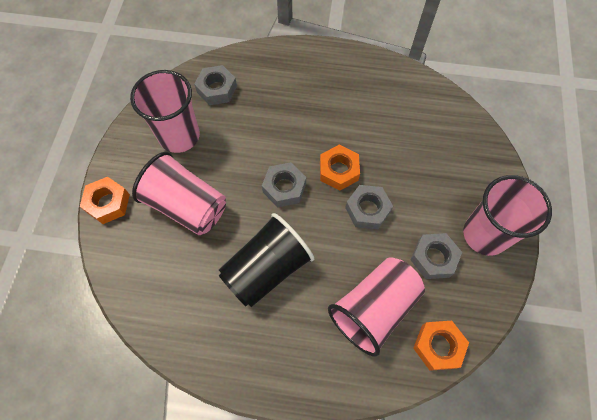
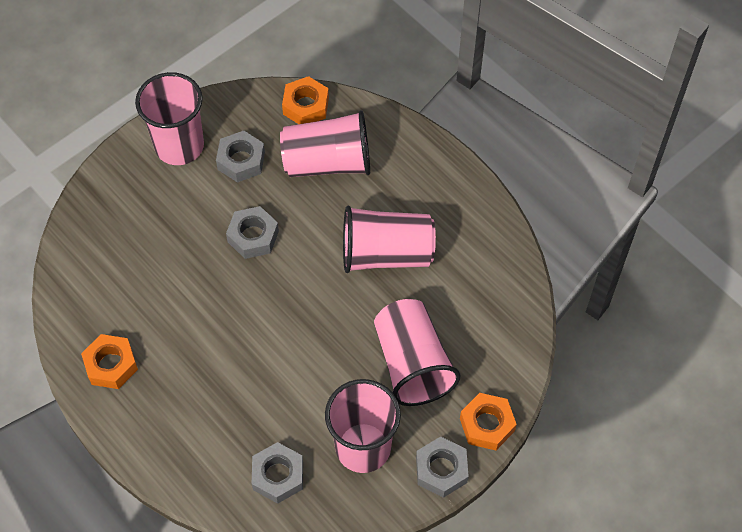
camera: 140 degrees left, 5 degrees down
black cup [218,213,314,307] -> pink cup [343,205,436,273]
grey nut [262,162,306,208] -> grey nut moved to [416,436,469,498]
orange nut [320,145,360,191] -> orange nut moved to [81,334,138,389]

